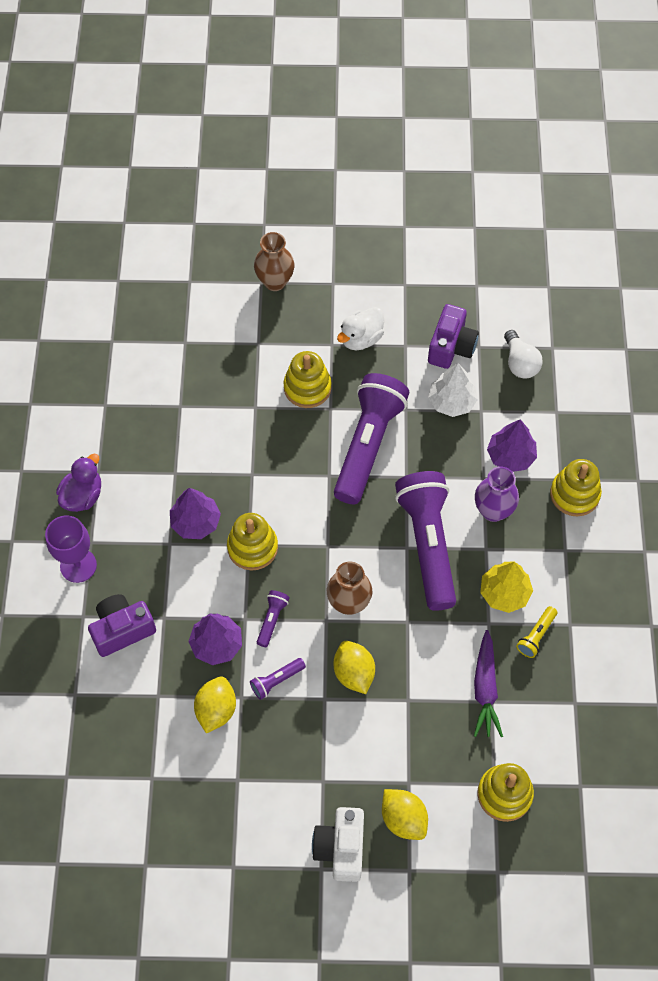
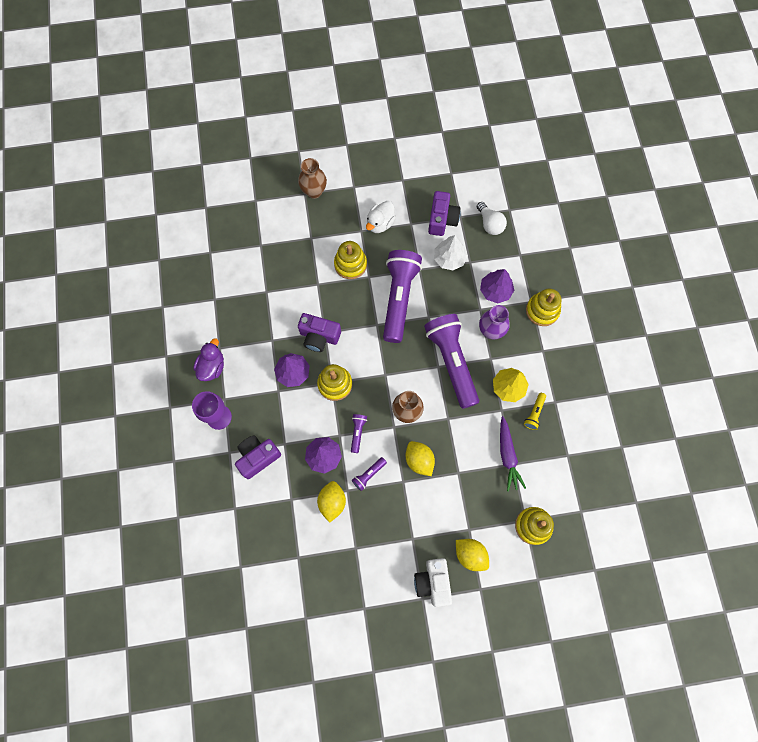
camera: 10 degrees left, 10 degrees up
none -> purple camera [298,313,341,352]

